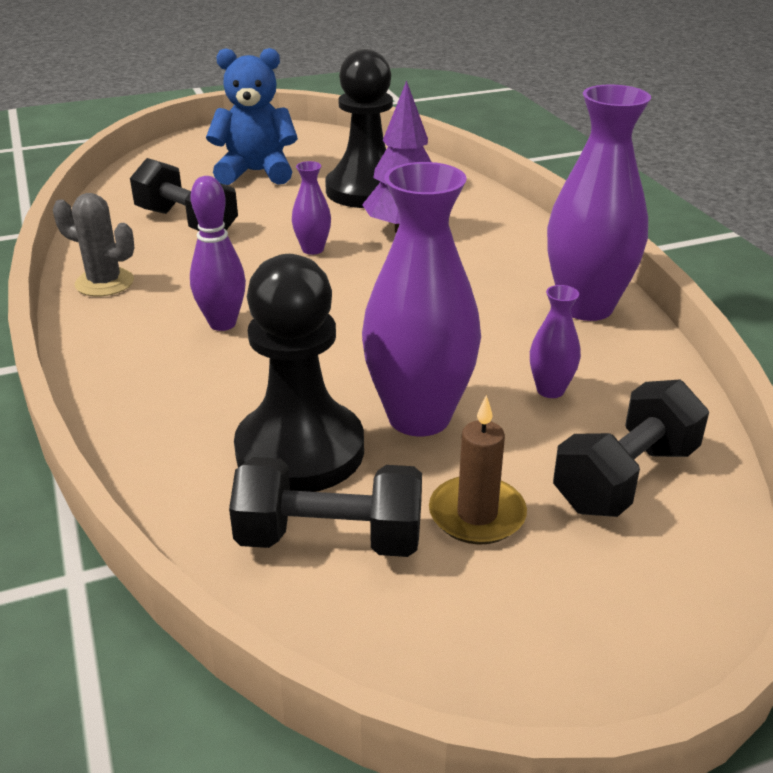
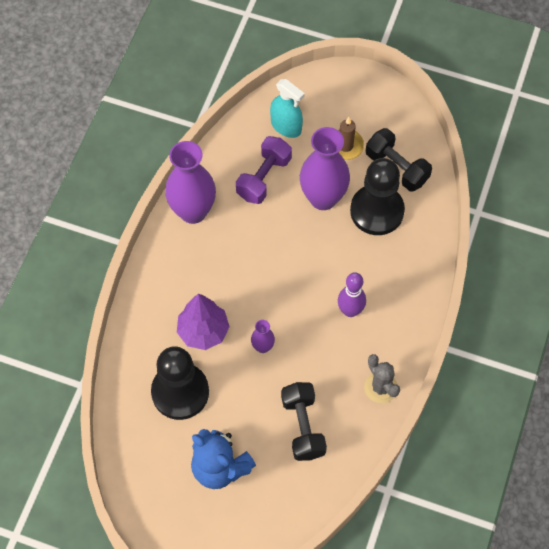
camera: 140 degrees left, 30 degrees up
purple vase [530,285,581,398] -> purple dumbbell [236,136,292,204]
black dumbbell [553,380,709,517] -> turquoise spray bottle [270,79,305,138]

